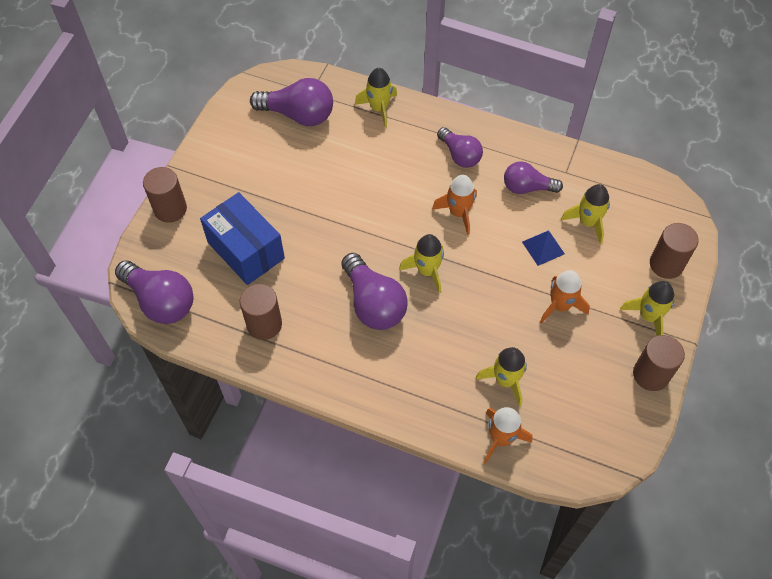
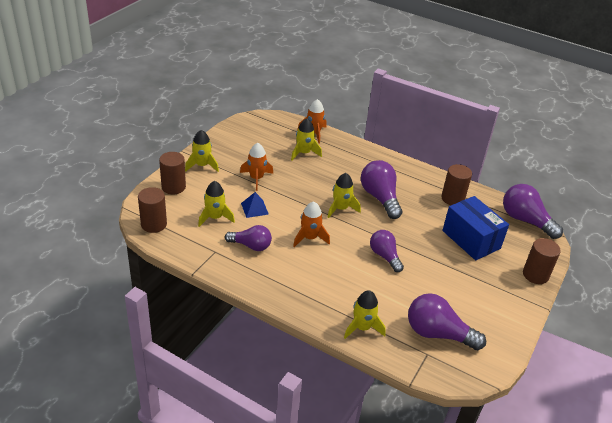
camera: 175 degrees left, 20 degrees down
purple light bulb [437,127,483,168] -> purple light bulb moved to [370,230,404,272]
brown cylinder [633,335,685,391] -> brown cylinder moved to [138,187,167,233]

